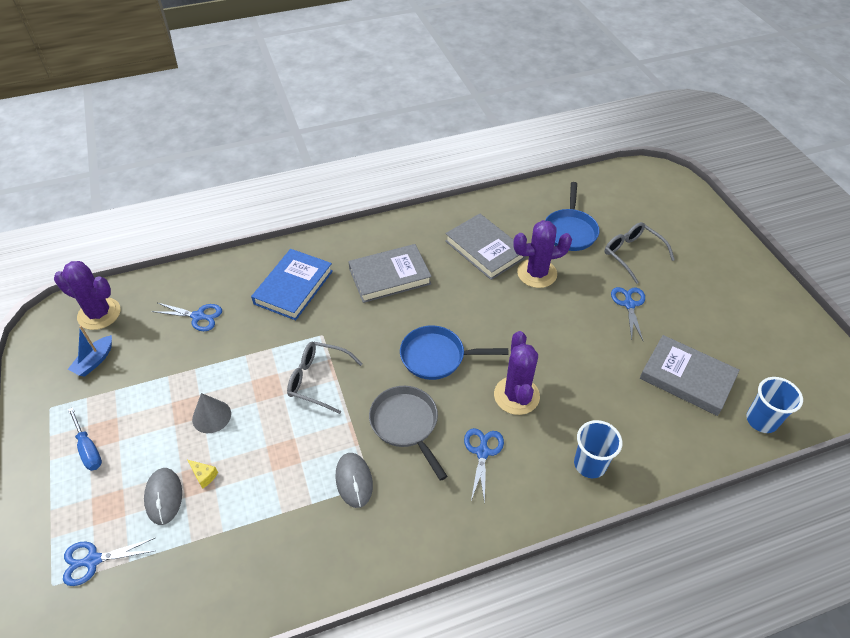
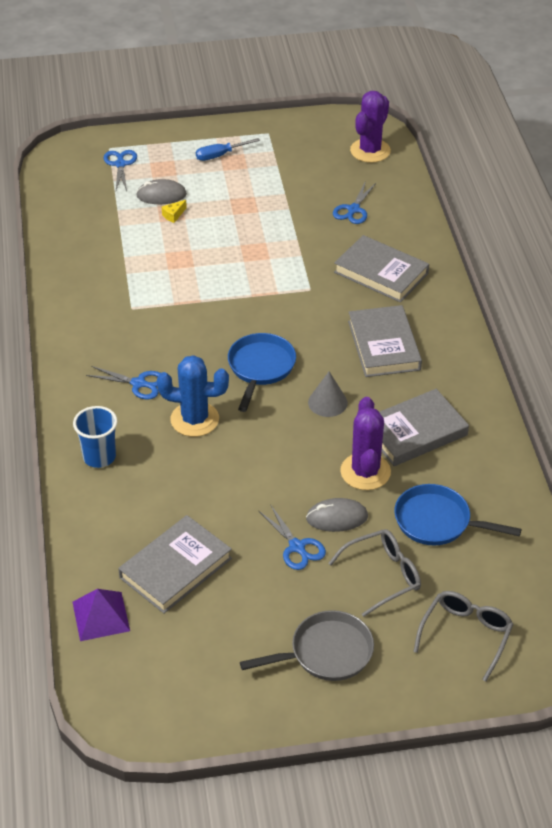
camera: 100 degrees right, 5 degrees down
blue boat [67,326,112,377] -> none
grey cone [192,393,231,433] -> grey cone moved to [308,372,348,417]
blue book [251,249,333,320] -> grey book [334,235,429,302]
grey glasses [287,342,362,414] -> grey glasses moved to [413,591,513,681]
grey mouse [335,453,373,508] -> grey mouse moved to [306,498,368,532]
grey pan [369,386,447,481] -> grey pan moved to [240,610,374,681]
purple cactus [494,331,540,415] -> blue cactus [157,355,229,437]
blue scissors [611,287,645,341] -> blue scissors turned 45 degrees clockwise [259,504,326,570]
blue cup [746,377,803,433] -> purple pyramid [73,589,130,641]

